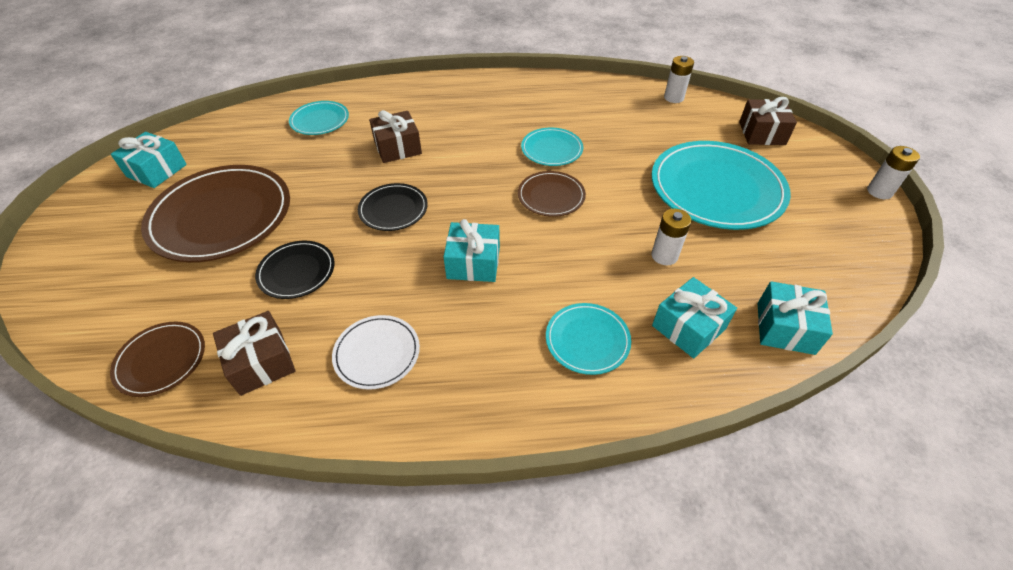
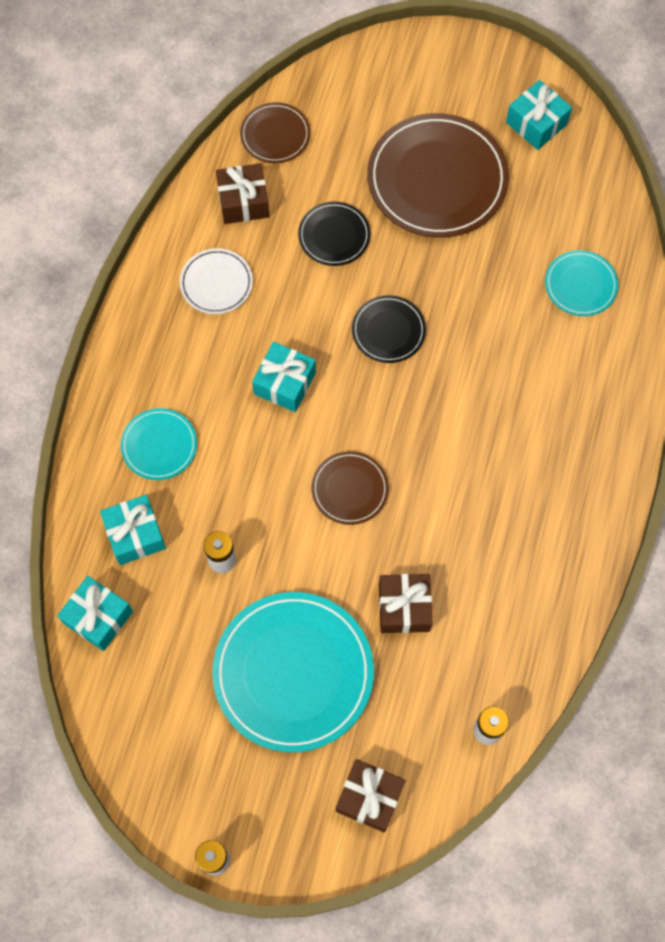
camera: 110 degrees right, 20 degrees up
brown gift [369,110,422,163] -> brown gift moved to [379,574,432,633]
turquoise plate [521,127,583,166] -> none

